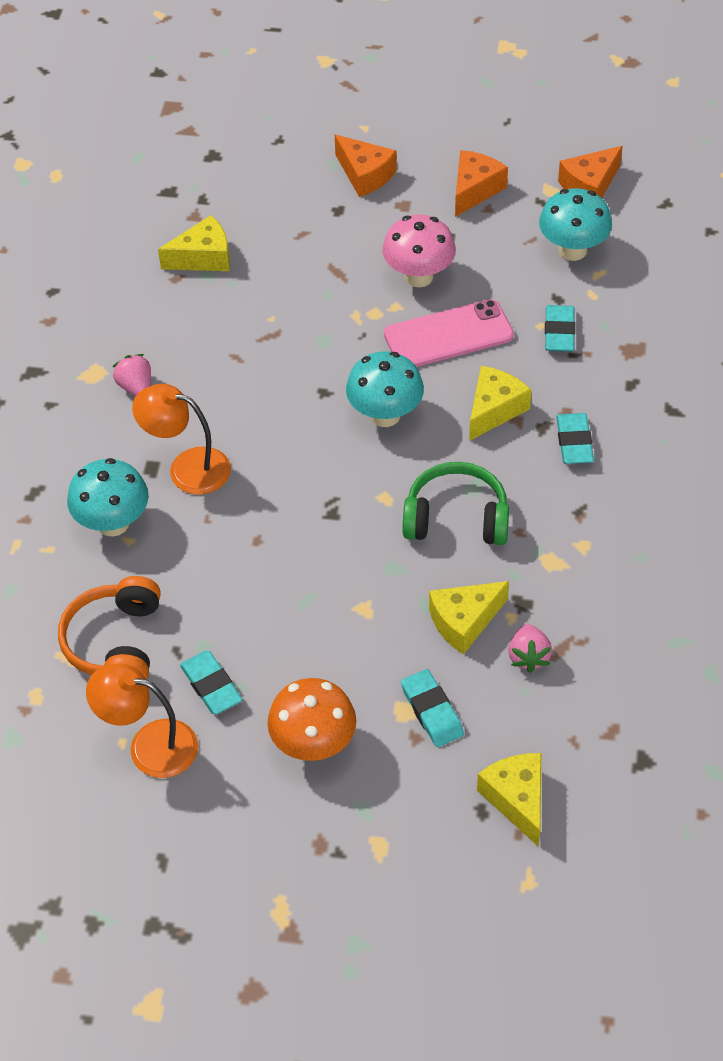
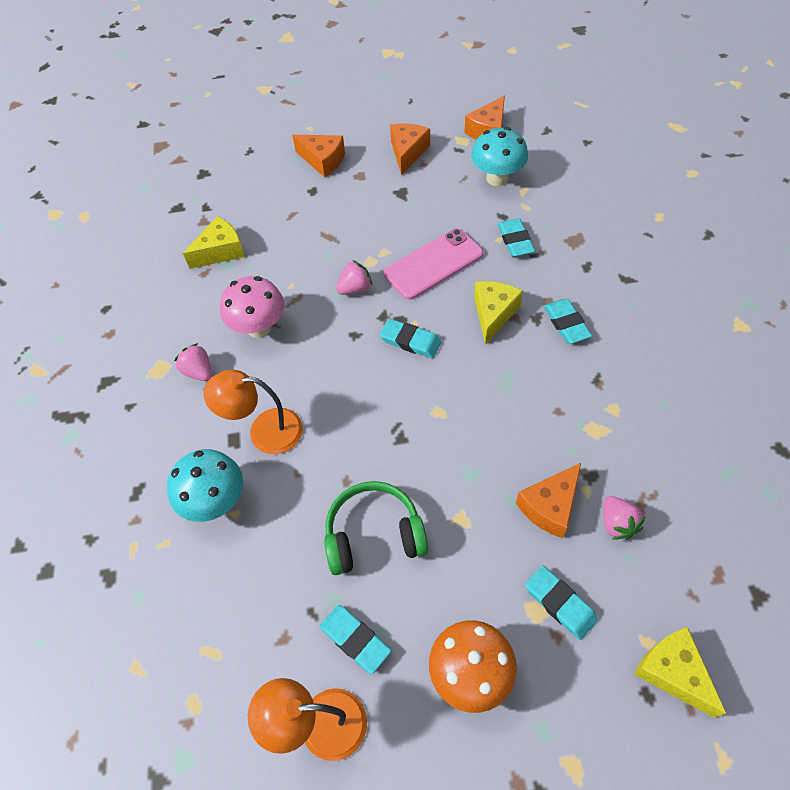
camera: 15 degrees left, 5 degrees up
orange headphones [58,576,161,680] -> none
turquoise mushroom [346,351,424,427] -> turquoise eraser [380,319,442,358]
pink mushroom [382,215,456,287] -> pink mushroom moved to [220,276,285,338]
green headphones [403,462,509,545] -> green headphones moved to [324,481,428,575]
yellow cheese [429,581,509,654] -> orange cheese [516,463,581,538]
none -> pink strawberry [336,260,372,295]

